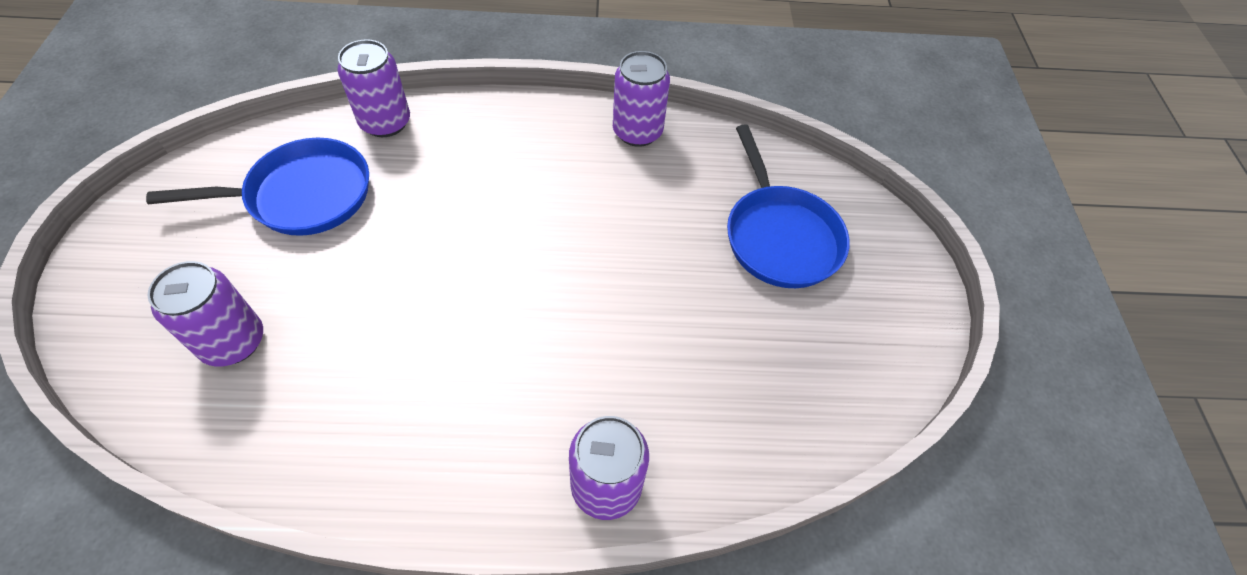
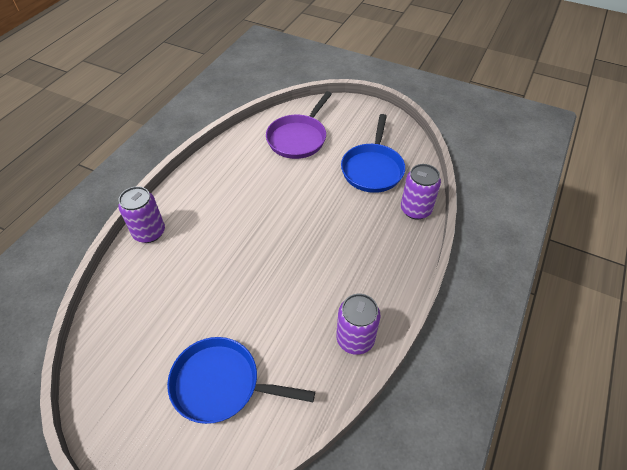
camera: 120 degrees right, 5 degrees down
purple can [148,261,263,367] -> purple pan [266,91,332,159]

